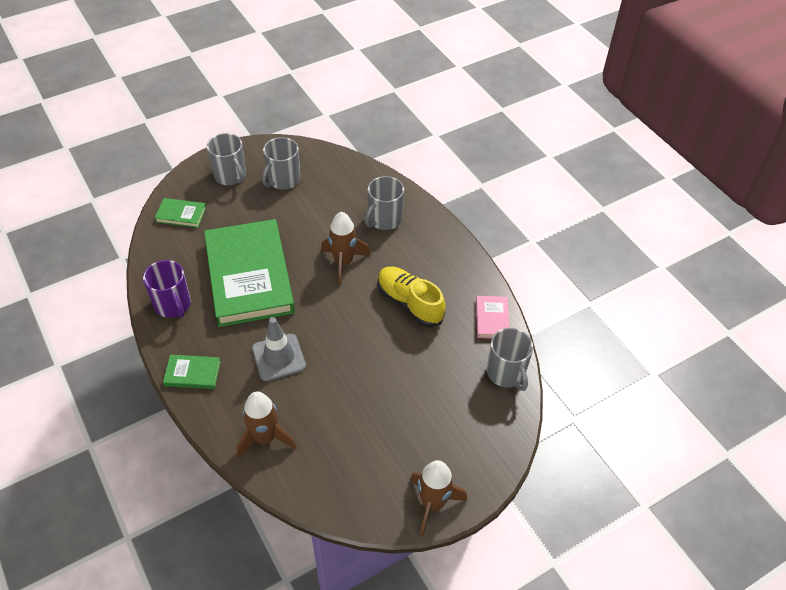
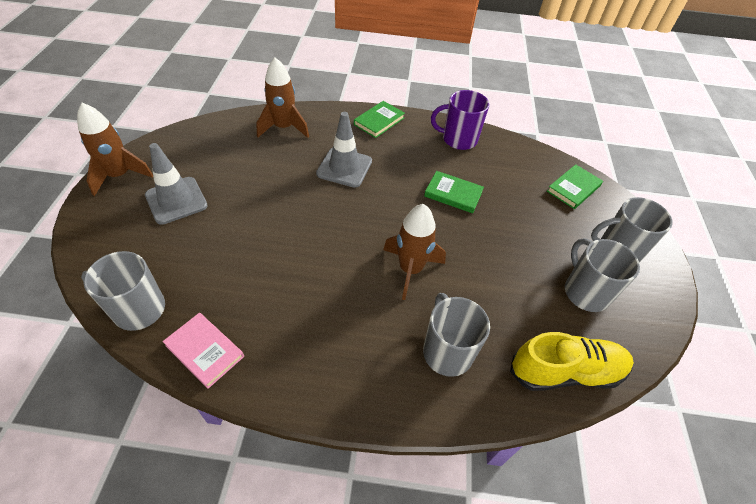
camera: 125 degrees right, 0 degrees up
green book [204,219,295,327] -> green book [424,171,484,213], size x0.41
yellow shoe [378,267,446,327] -> yellow shoe moved to [510,332,634,391]
none -> grey traffic cone [145,143,208,225]

